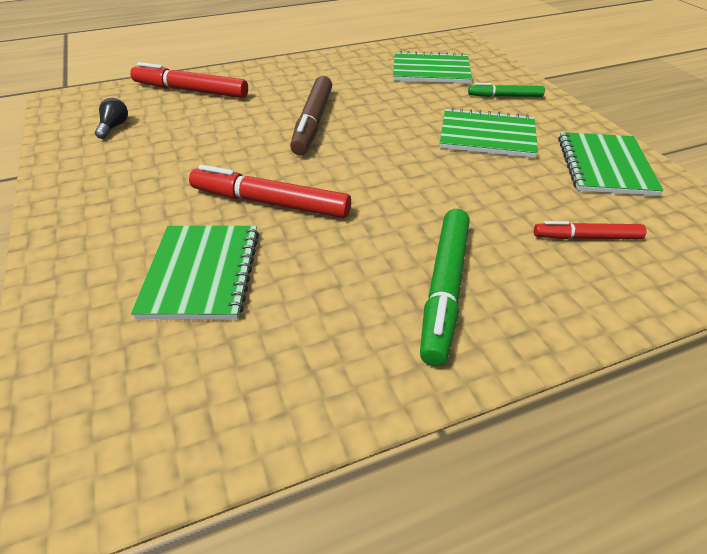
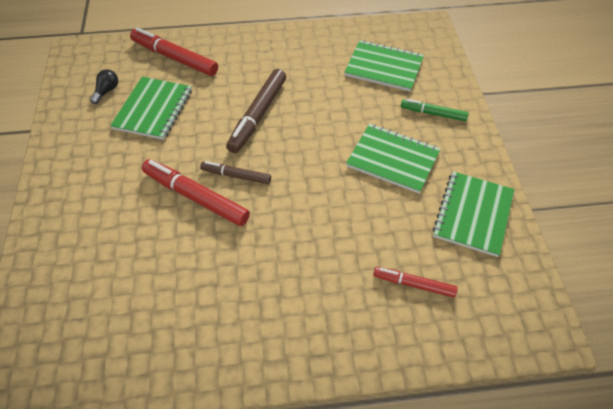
camera: 15 degrees right, 10 degrees up
green notebook [131,226,259,319] -> green notebook moved to [110,77,192,140]
green marker [420,209,470,366] -> none
none -> brown marker [200,161,271,184]

